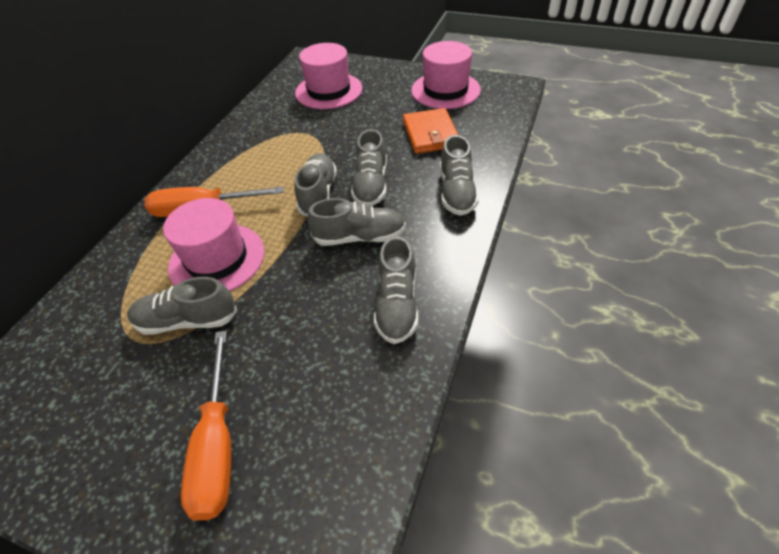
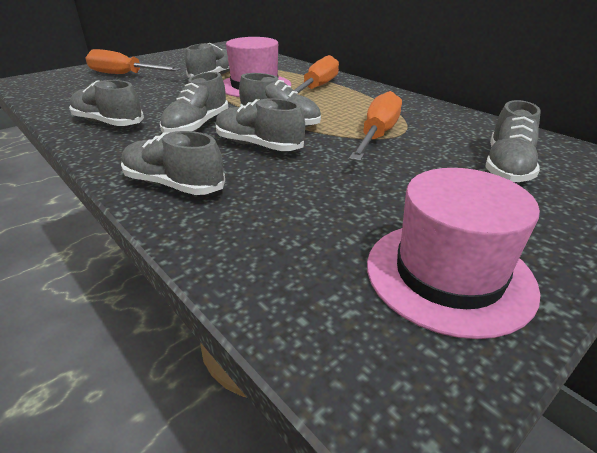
camera: 115 degrees right, 15 degrees down
pink hat [295,43,362,109] -> grey shoe [486,100,541,182]
orange wallet [403,108,458,154] -> none
none -> orange screwdriver [349,91,402,161]

